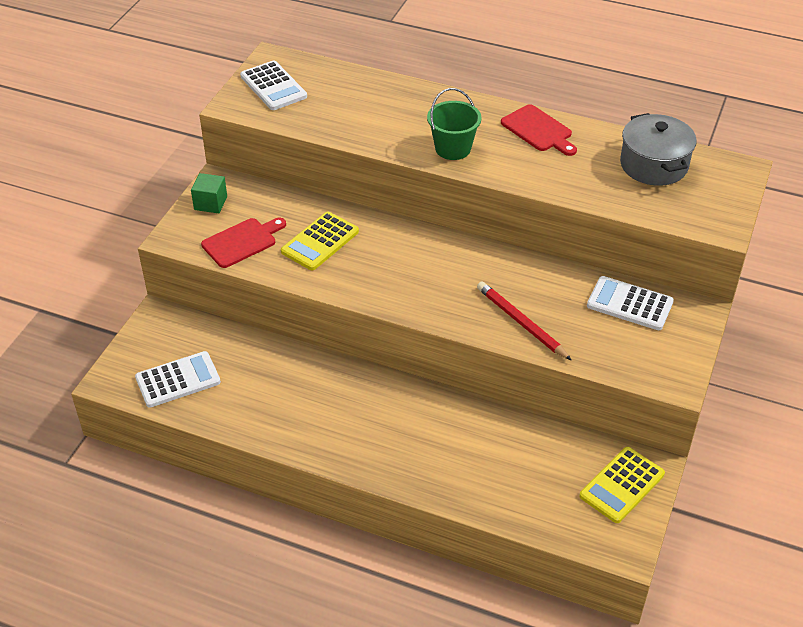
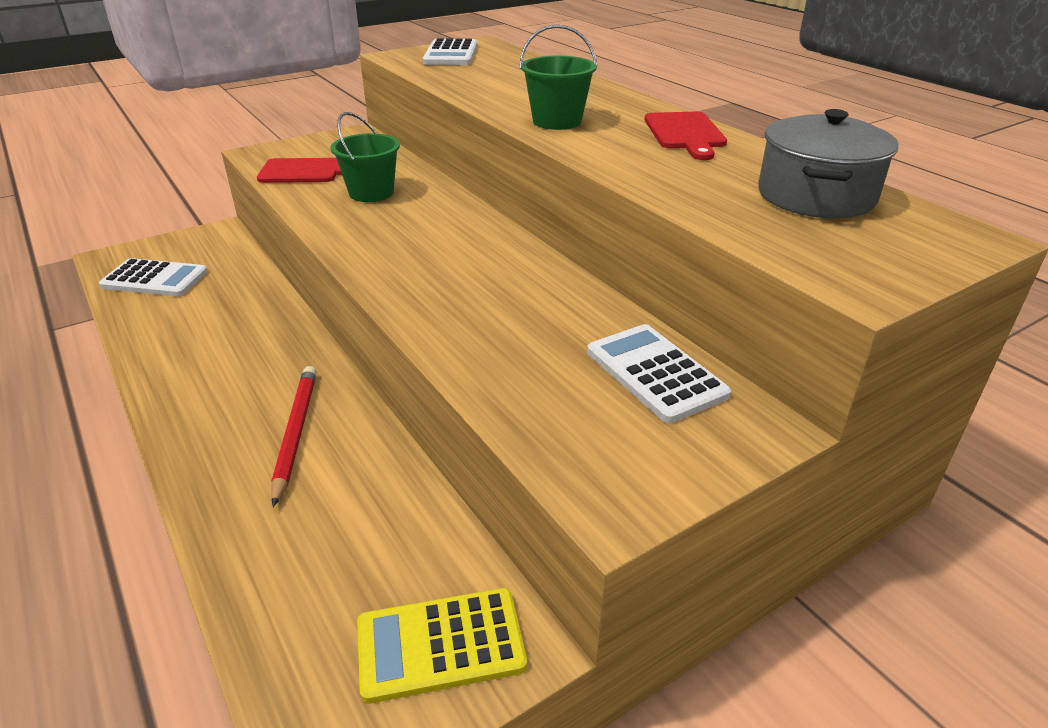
camera: 35 degrees right, 10 degrees down
green cube [191,173,227,213] -> none
yellow calculator [281,212,359,270] -> green bucket [330,112,400,202]
red pencil [477,281,572,361] -> red pencil moved to [271,366,317,507]

